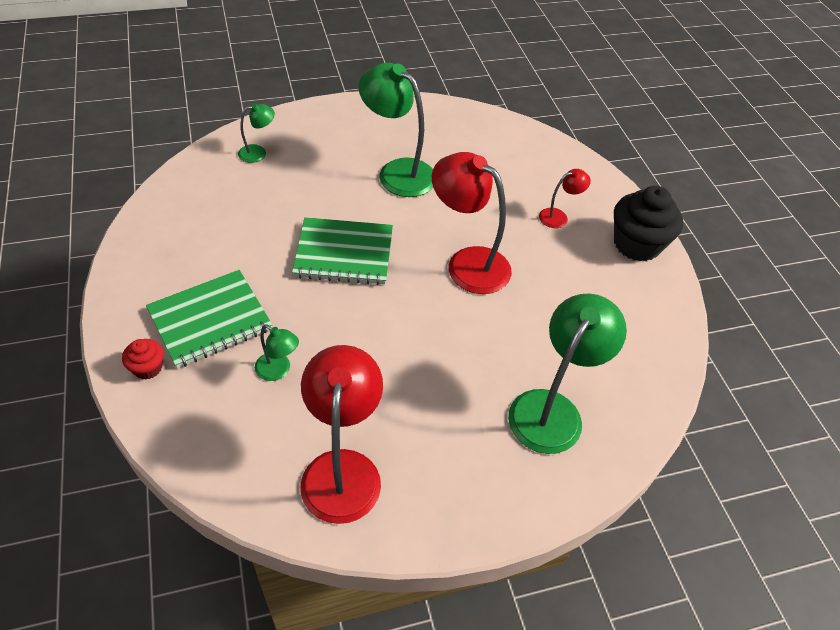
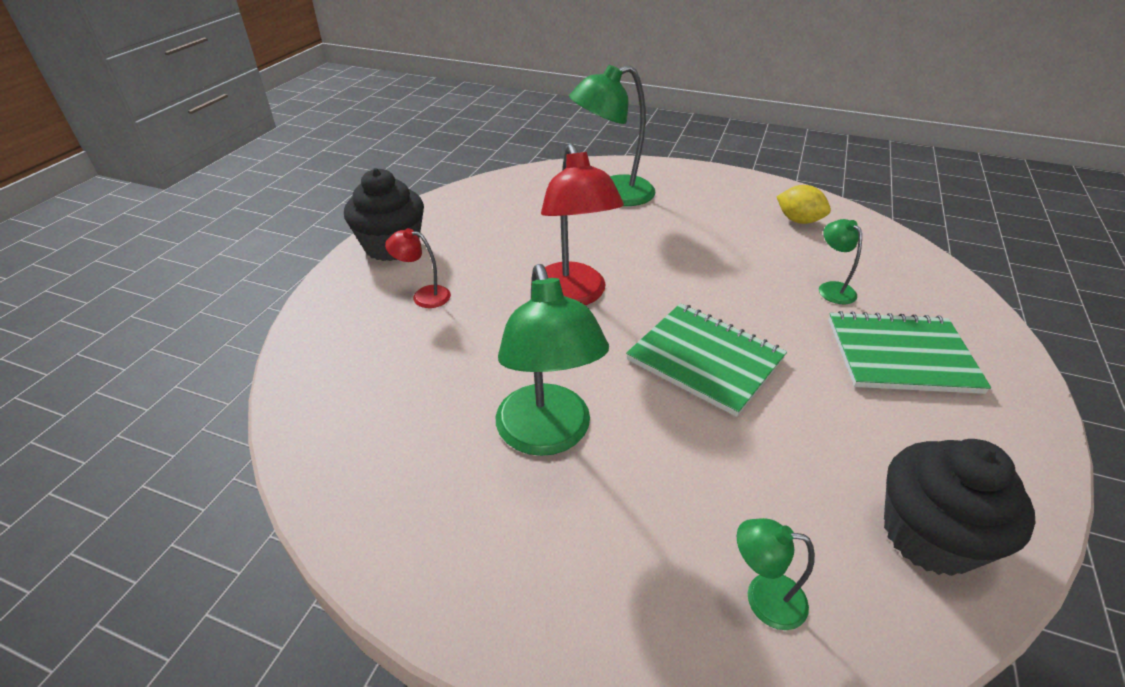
camera: 140 degrees left, 10 degrees down
red cupcake [122,339,164,379] -> none
red lamp [301,345,383,524] -> yellow lemon [776,185,831,224]
none -> black cupcake [884,439,1035,576]

